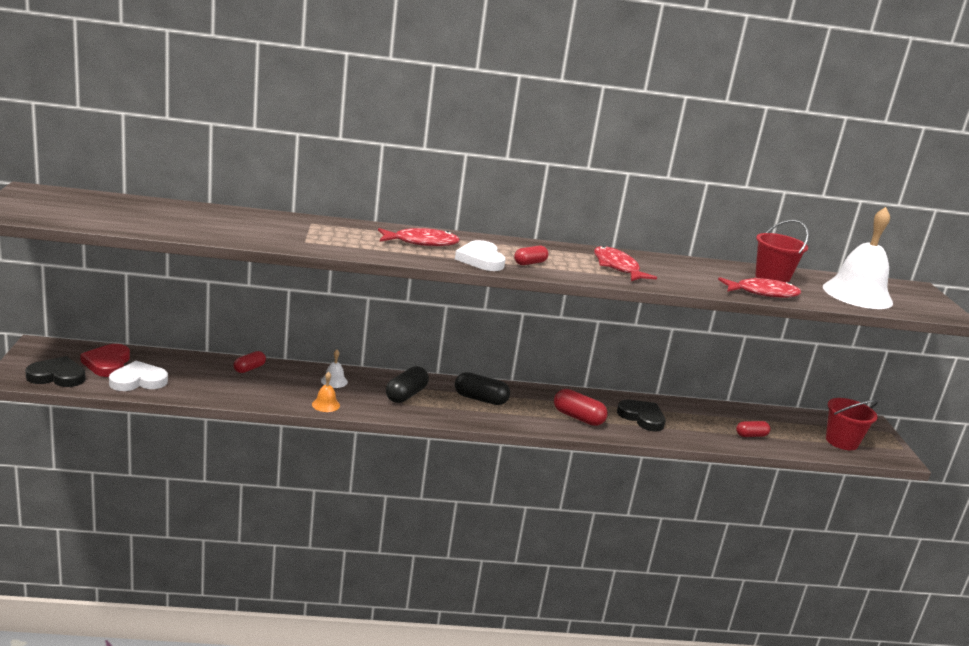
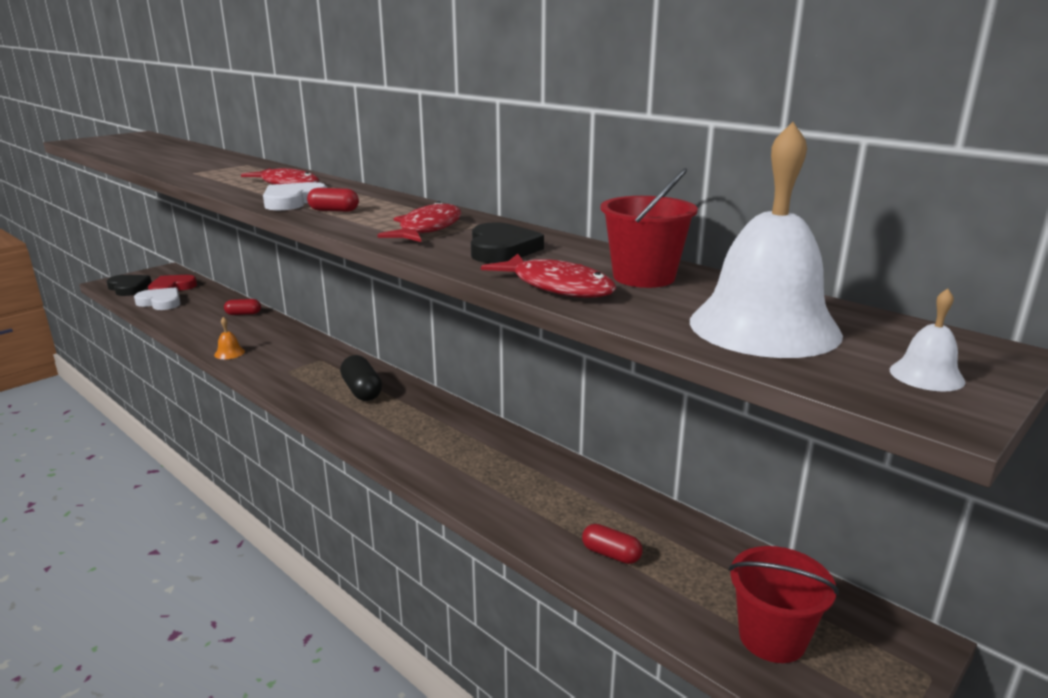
camera: 50 degrees right, 0 degrees up
white bell [321,350,348,388] -> white bell moved to [890,288,965,391]
black capsule [386,366,429,403] -> none
red capsule [554,389,608,426] -> none
black heart [617,400,666,431] -> black heart moved to [471,222,544,263]

